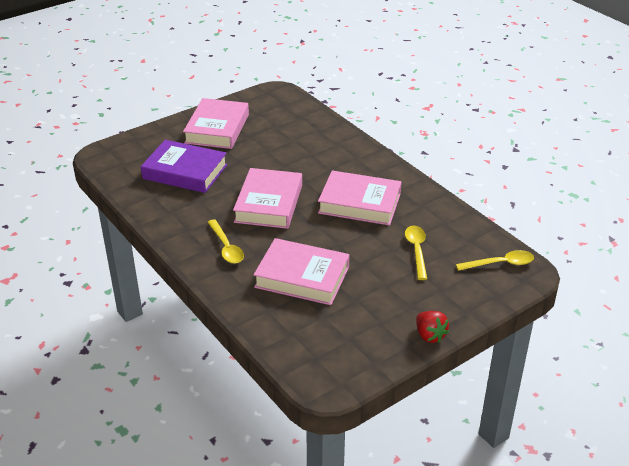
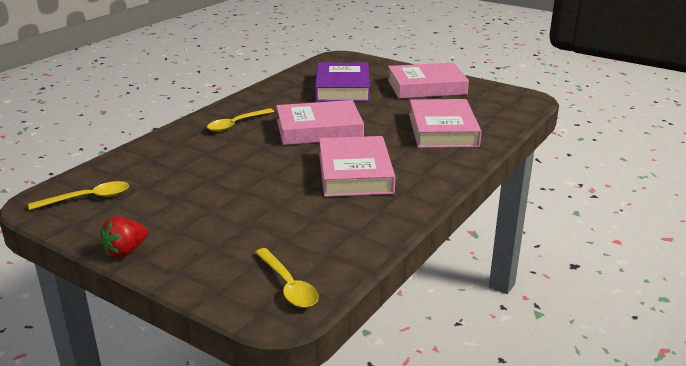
camera: 70 degrees right, 10 degrees down
pink book [254,238,350,305] -> pink book moved to [409,99,482,148]
yellow spoon [405,226,427,280] -> yellow spoon moved to [28,181,129,210]

